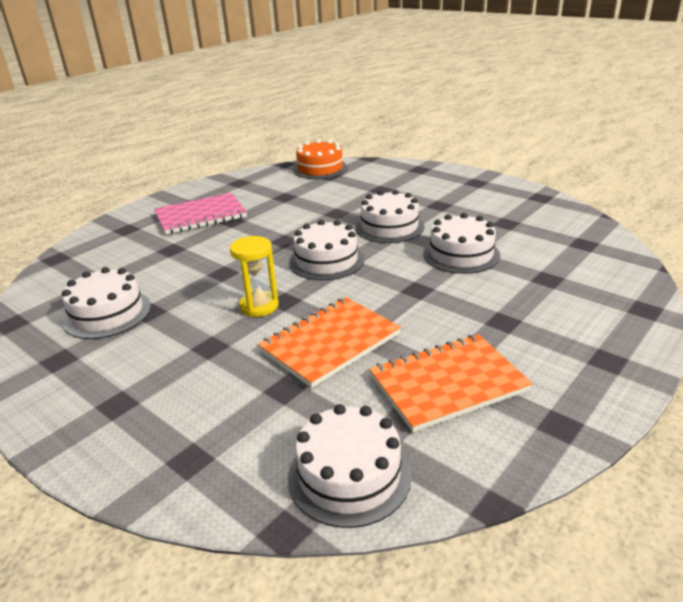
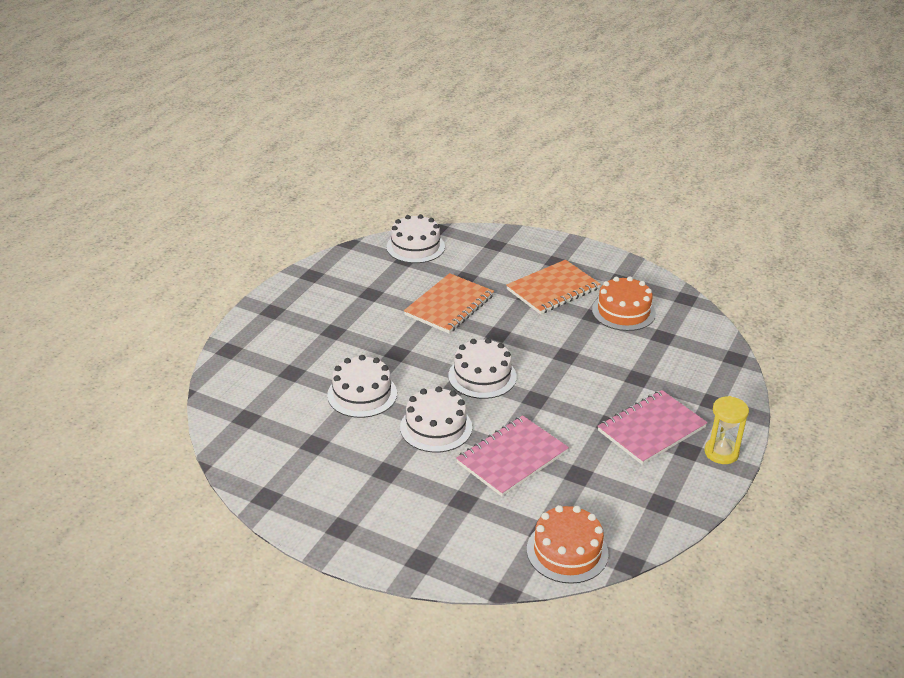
camera: 165 degrees right, 5 degrees up
white cake [62,267,151,339] -> orange cake [592,276,656,331]
yellow hourglass [230,236,279,317] -> yellow hourglass moved to [705,396,749,464]
orange notebook [369,334,533,432] -> orange notebook moved to [506,260,600,314]
none -> pink notebook [456,415,569,496]

